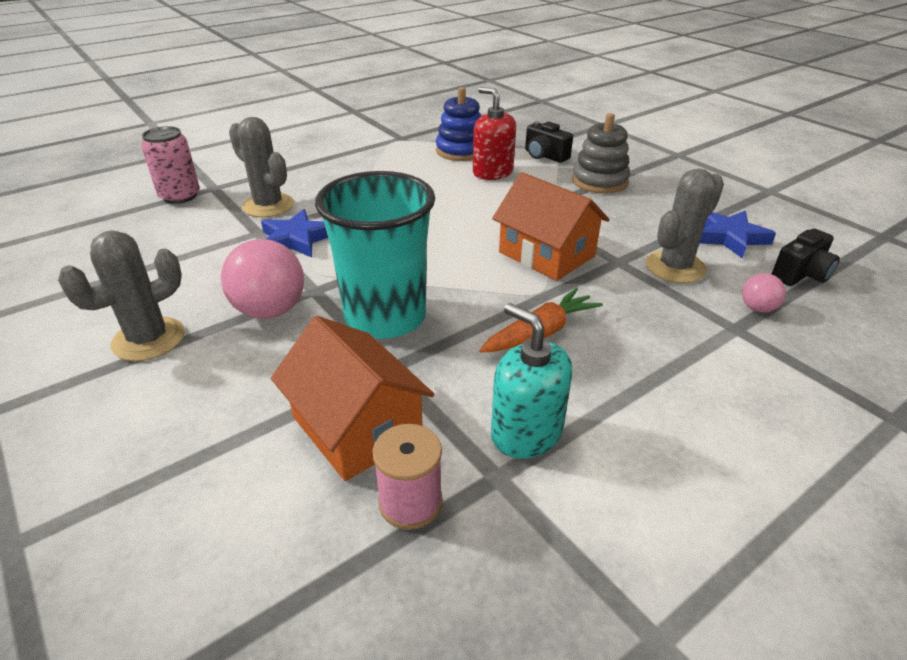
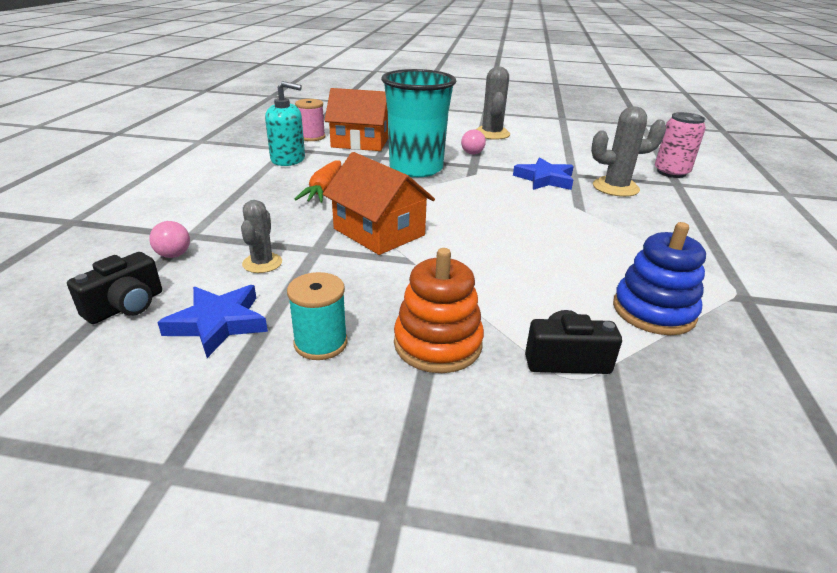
camera: 135 degrees right, 5 degrees down
pink ball [221,239,304,319] -> pink ball [461,129,486,155], size x0.51
red soap dispenser [473,87,516,180] -> none
orange house [492,172,610,281] -> orange house turned 45 degrees clockwise [323,152,435,255]
grey stacking toy [572,113,630,194] -> orange stacking toy [394,248,484,373]
grey cactus [646,169,724,283] -> grey cactus [241,200,282,273], size x0.63
black camera [772,229,840,286] -> black camera turned 150 degrees counterclockwise [67,252,162,324]
none -> turquoise spool [287,272,348,360]

